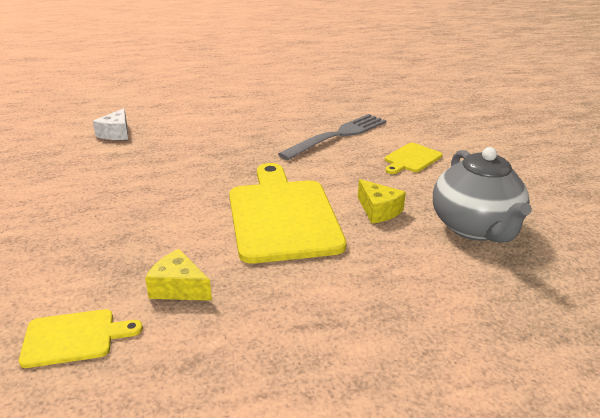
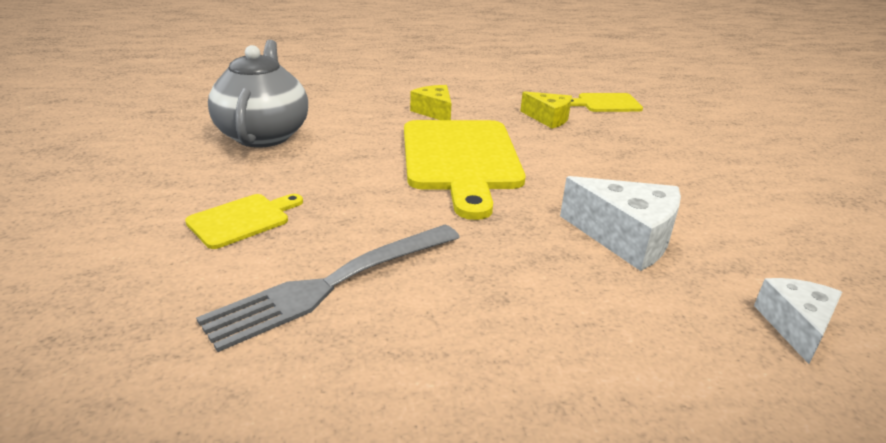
camera: 175 degrees left, 0 degrees up
yellow cheese [358,179,406,223] -> yellow cheese moved to [410,85,451,120]
none -> white cheese [560,176,681,271]

